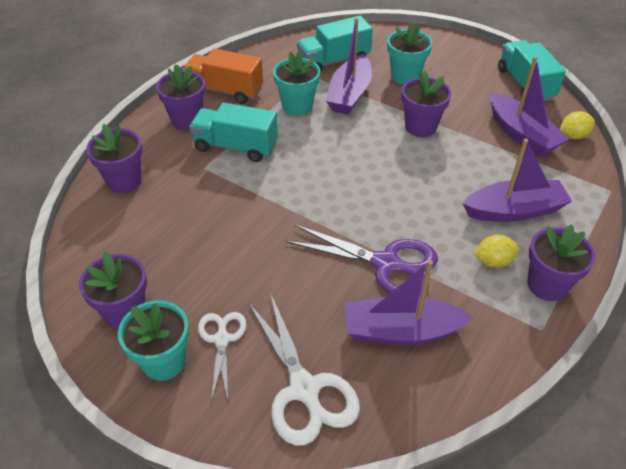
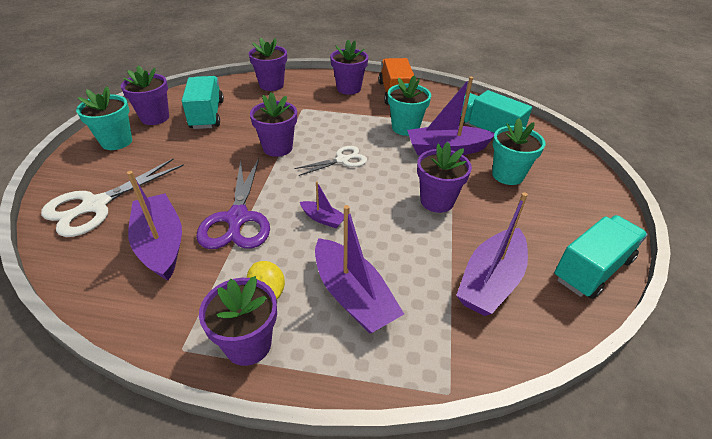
camera: 65 degrees right, 5 degrees down
turquoise truck [189,102,278,162] -> turquoise truck moved to [182,76,224,129]
white scissors [198,312,246,402] -> white scissors moved to [294,146,367,176]
yellow lemon [560,111,595,139] -> none
none -> purple flower pot [250,92,297,157]
none -> purple boat [300,181,344,228]

